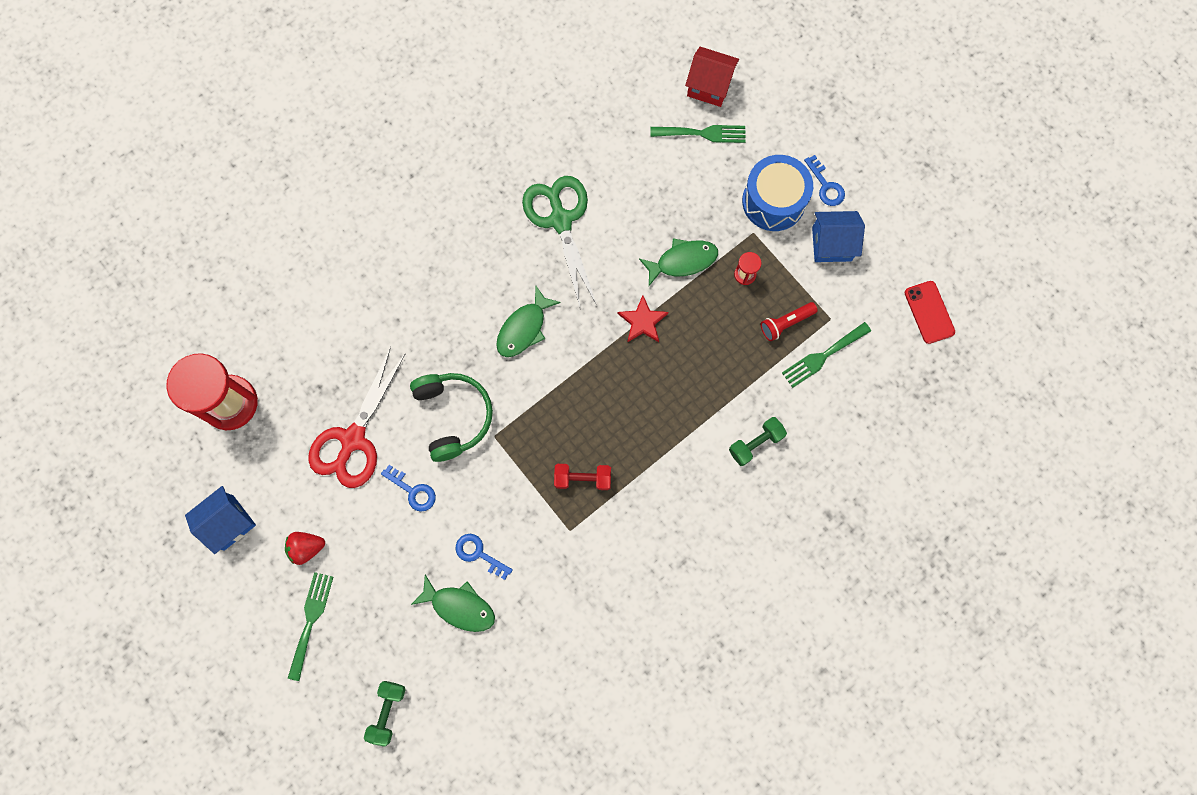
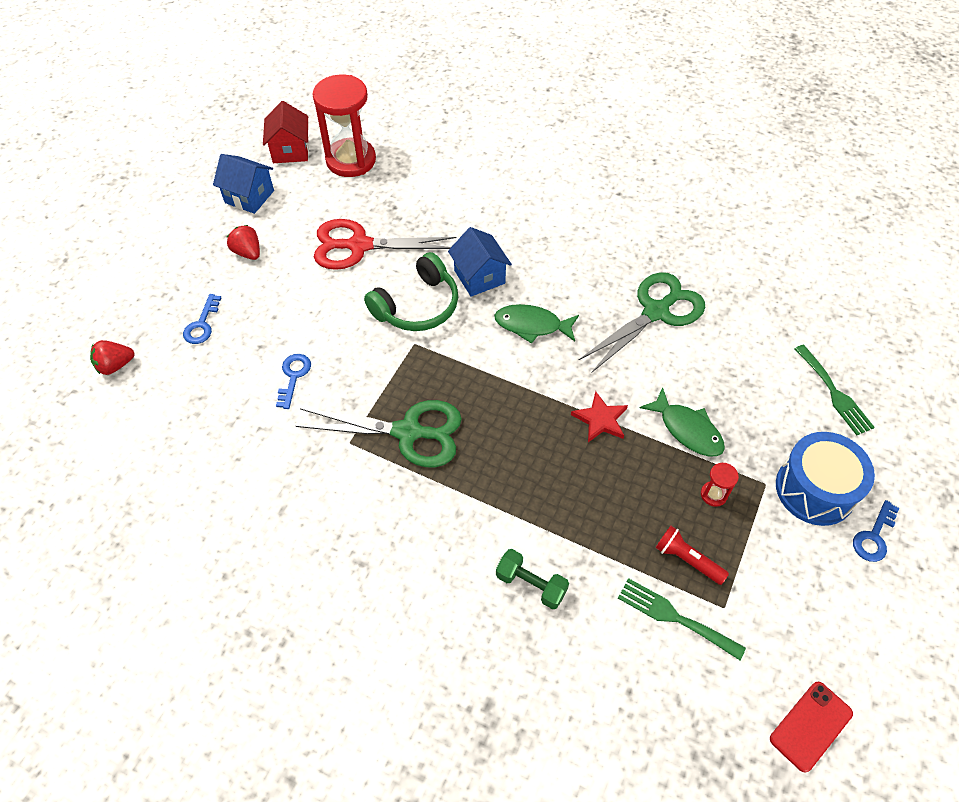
camera: 65 degrees right, 20 degrees down
green fork [288,572,333,681] -> none
green dumbbell [364,681,406,747] -> red strawberry [90,340,134,375]
blue key [381,465,436,512] -> blue key moved to [183,294,222,344]
green fish [411,574,495,632] -> none
red dumbbell [554,464,611,490] -> green scissors [296,400,462,467]
red house [685,47,739,107] -> red house moved to [263,101,309,163]
blue house [812,211,865,262] -> blue house moved to [448,227,512,297]

